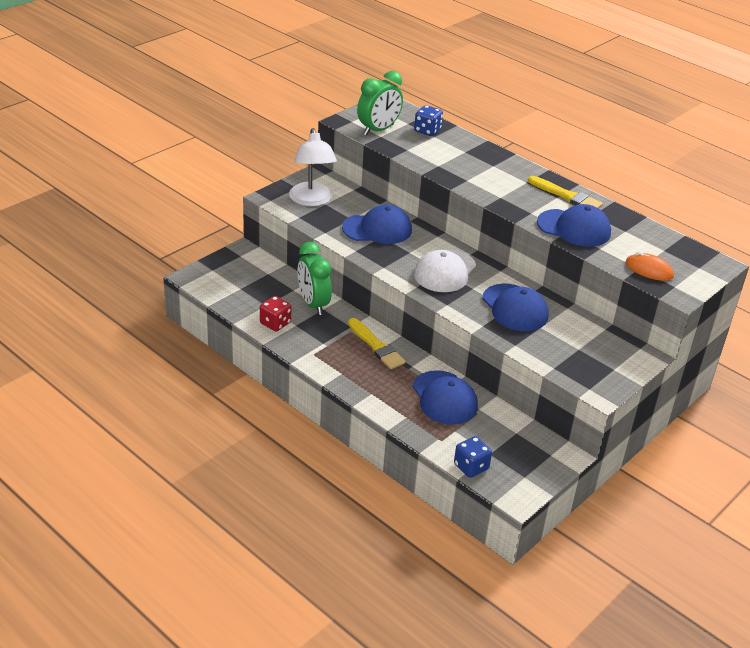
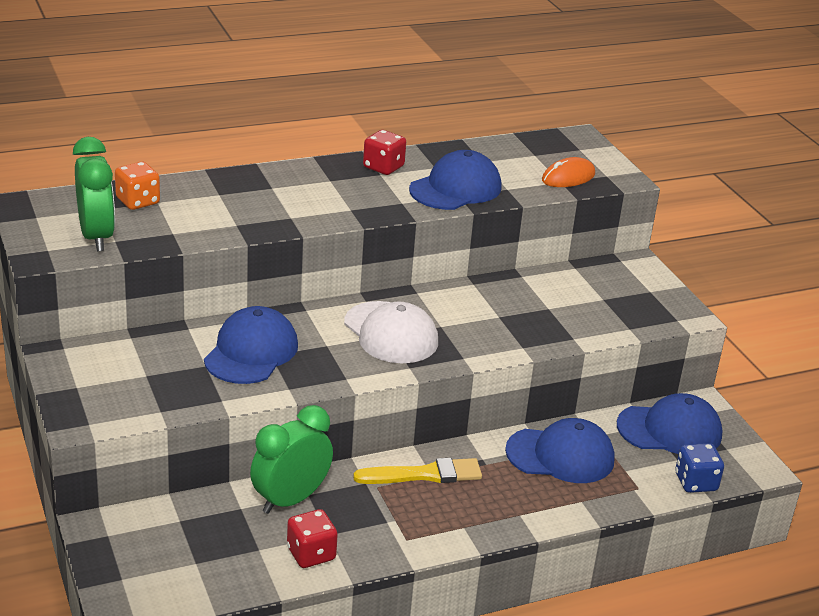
camera: 65 degrees left, 5 degrees down
white lamp [289,128,337,206] -> none
green clock [297,242,332,315] -> green clock turned 135 degrees clockwise [250,405,333,514]
blue dice [414,105,443,136] -> orange dice [115,162,160,210]
blue cap [482,284,549,331] -> blue cap moved to [617,393,722,454]
yellow brush [528,176,603,209] -> red dice [363,130,406,175]

